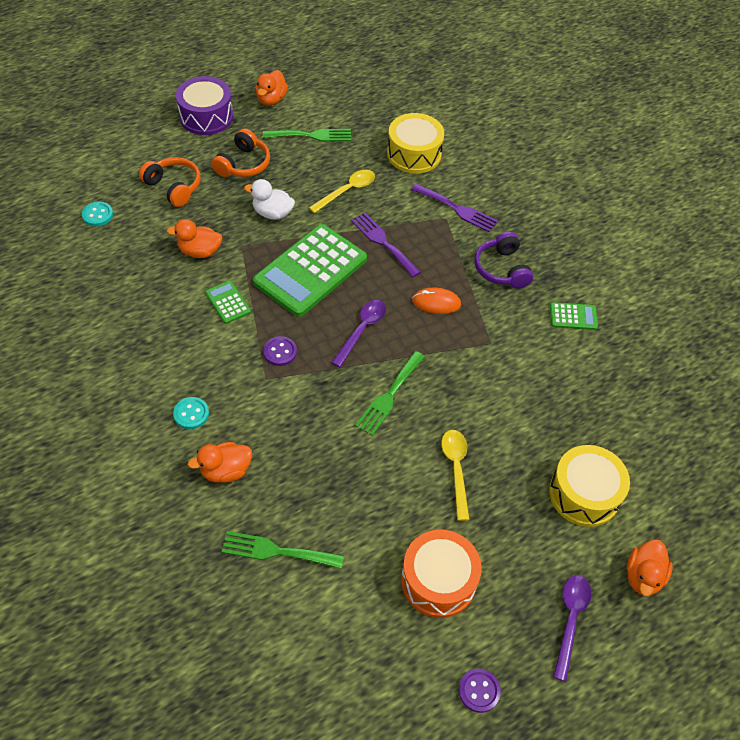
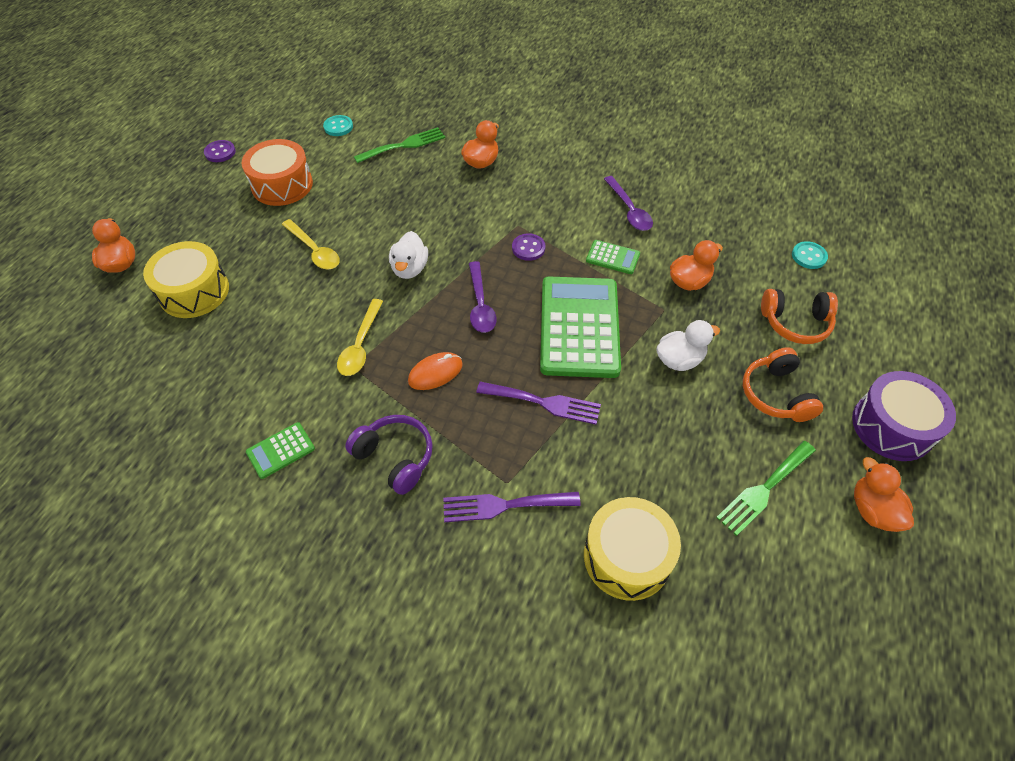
camera: 145 degrees right, 0 degrees up
turquoise button [173,397,209,429] -> turquoise button moved to [323,115,353,136]
yellow spoon [309,170,375,213] -> yellow spoon moved to [337,299,383,376]
green fork [355,351,425,436] -> white duck [389,231,428,279]
purple spoon [553,575,592,682] -> purple spoon moved to [604,176,653,231]

